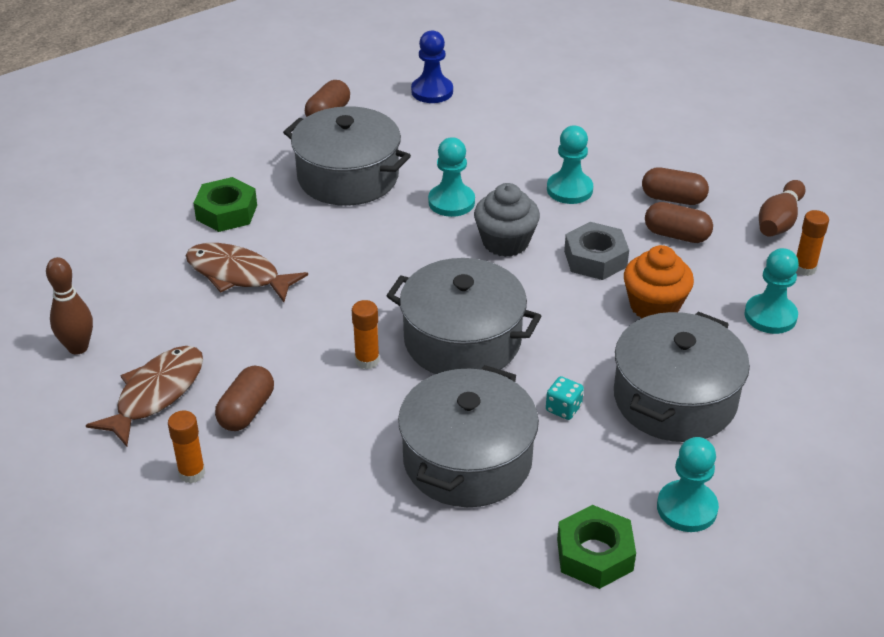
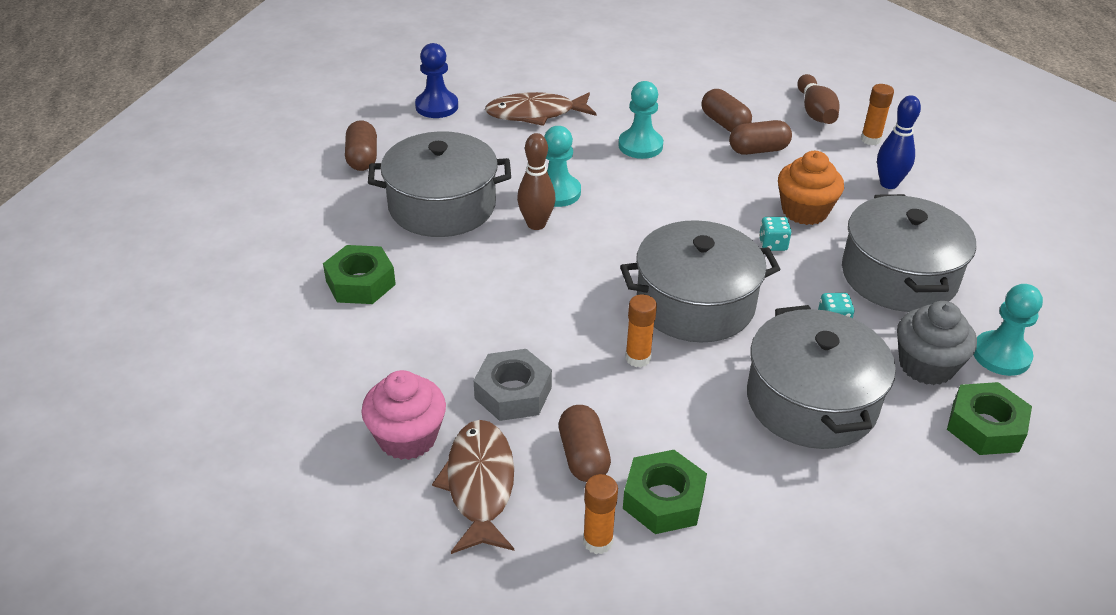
camera: 35 degrees left, 0 degrees up
brown bowling pin [46,257,93,355] -> brown bowling pin moved to [517,133,556,230]
brown fish [186,243,308,302] -> brown fish moved to [485,92,596,126]
grey cupcake [474,183,540,257] -> grey cupcake moved to [897,301,977,385]
grey nut [564,222,629,280] -> grey nut moved to [474,349,552,421]
brown capsule [642,167,709,205] -> brown capsule turned 75 degrees clockwise [702,89,752,132]
turquoise pawn [744,248,799,334] -> blue bowling pin [877,95,921,189]
none -> pink cupcake [362,370,446,460]
none -> green nut [623,450,707,534]
none -> turquoise dice [759,217,791,251]

